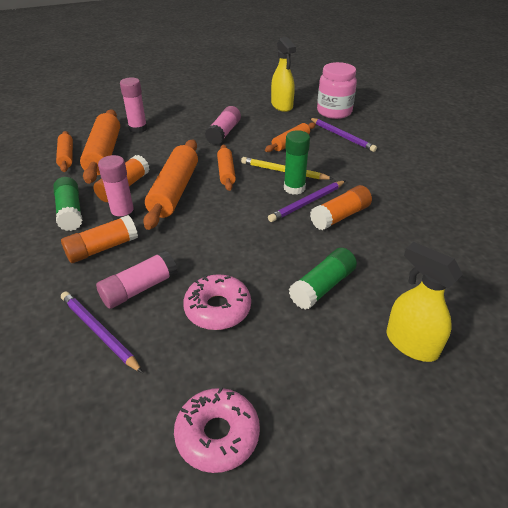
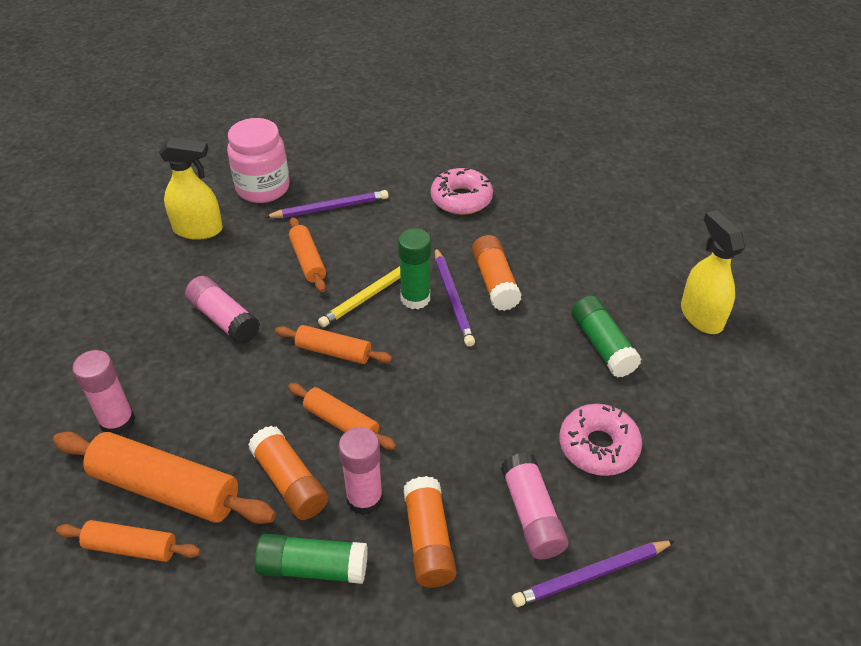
camera: 65 degrees left, 5 degrees up
orange rolling pin [143,140,198,230] -> orange rolling pin [288,383,396,450], size x0.57
pink donut [174,387,260,473] -> pink donut moved to [431,168,493,215]
yellow spray bottle [387,242,463,362] -> yellow spray bottle turned 90 degrees clockwise [681,210,745,334]

